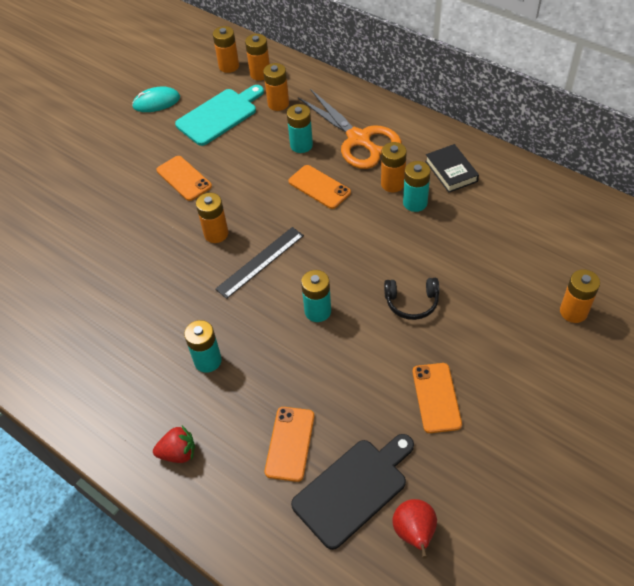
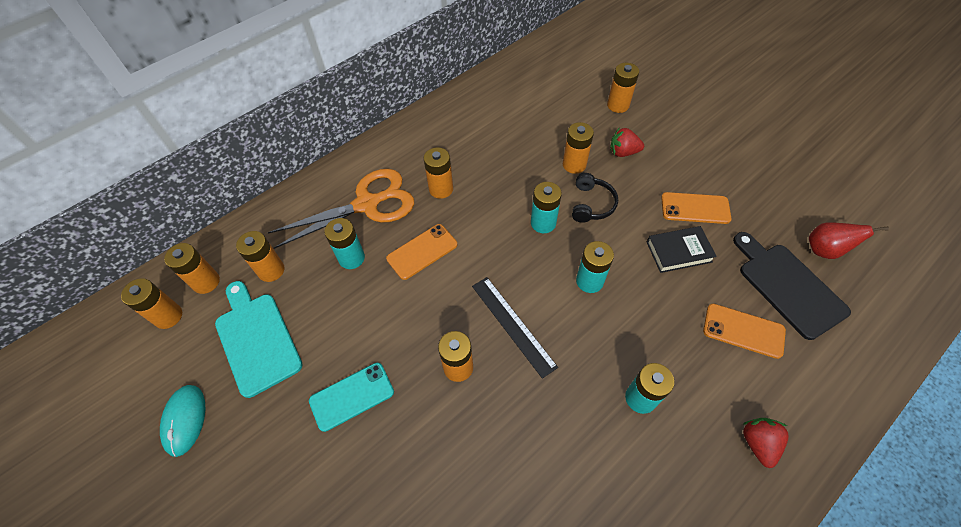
camera: 80 degrees left, 5 degrees up
orange phone [156,156,212,201] -> turquoise phone [309,363,394,432]
turquoise battery [403,161,431,212] -> turquoise battery moved to [531,182,562,233]
black book [425,144,479,193] -> black book moved to [647,226,717,273]
none -> orange battery [563,122,594,174]
none -> red strawberry [610,127,644,157]

